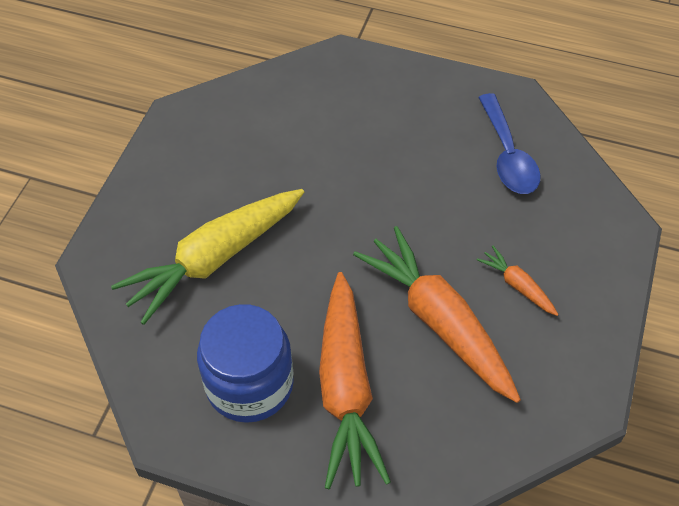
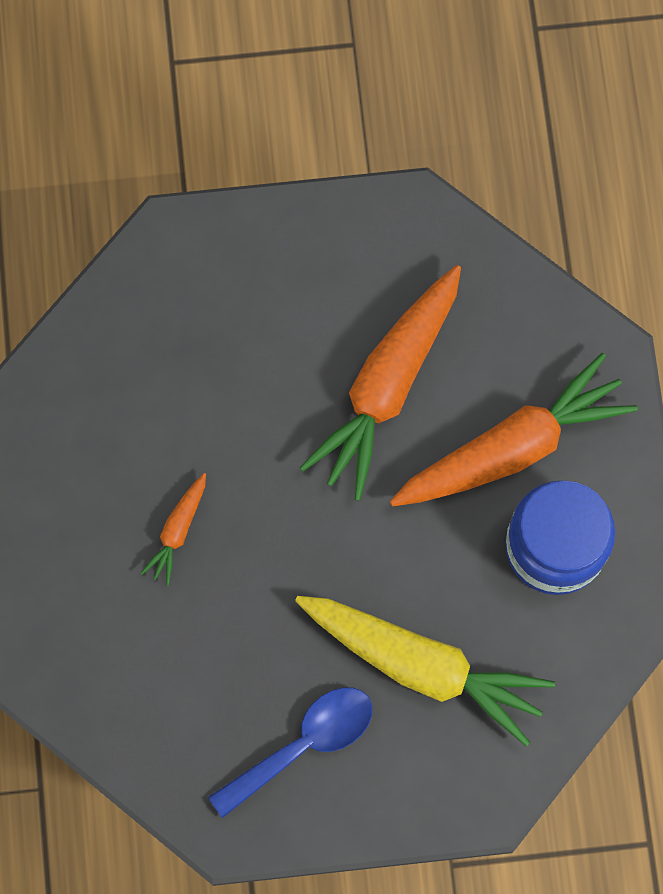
camera: 115 degrees left, 20 degrees up
orange carrot [476,246,559,316] -> orange carrot moved to [141,473,206,586]
blue spoon [478,93,541,194] -> blue spoon moved to [208,688,372,818]

